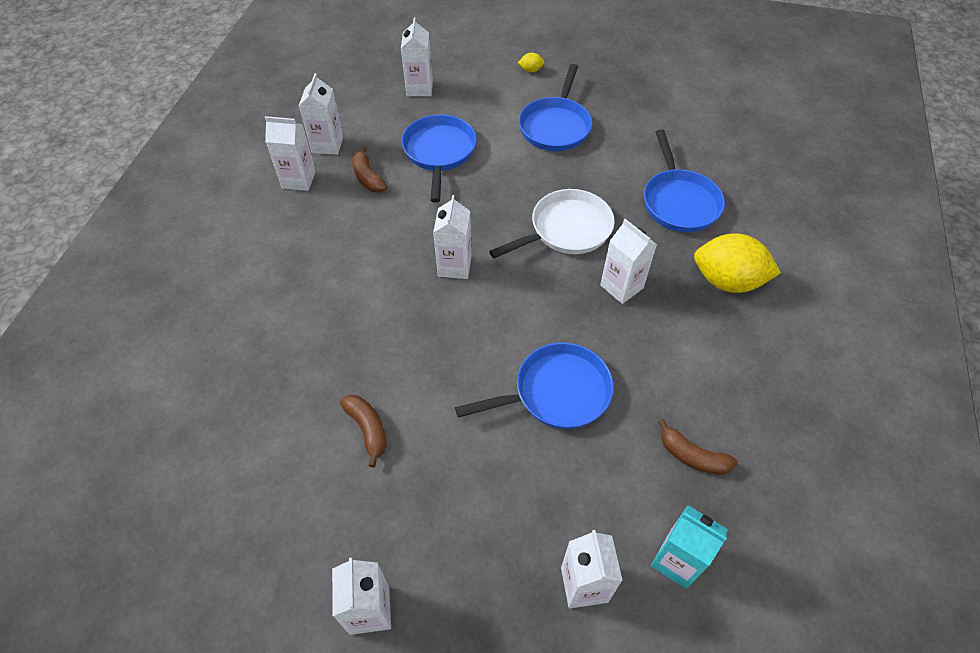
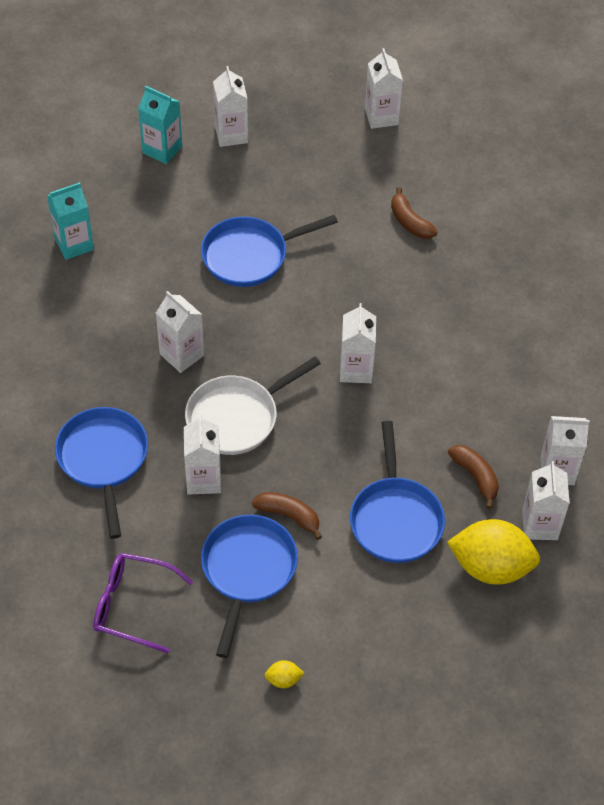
camera: 175 degrees right, 0 degrees up
white carton [401,17,433,96] -> white carton moved to [184,414,221,495]
brown banana [658,419,738,475] -> brown banana moved to [252,492,322,540]
yellow lemon [694,233,781,293] -> yellow lemon moved to [447,519,540,585]
none -> turquoise carton [47,182,94,260]
none -> purple glasses [93,553,193,653]

